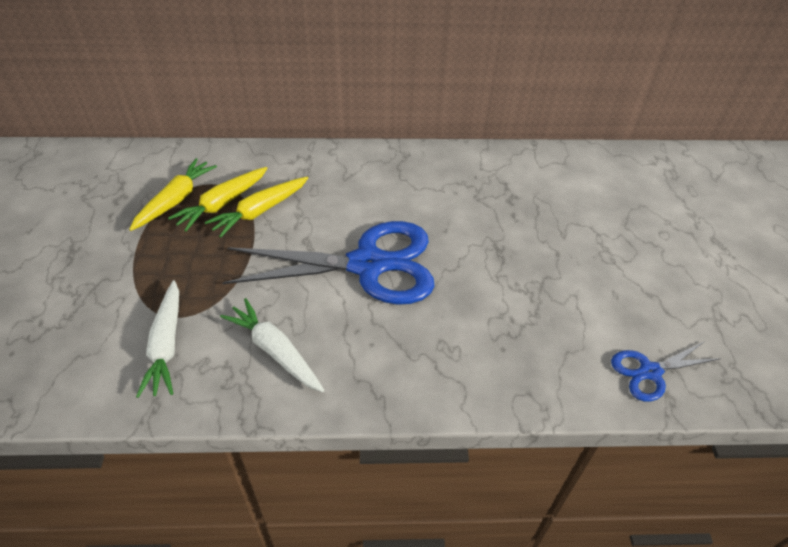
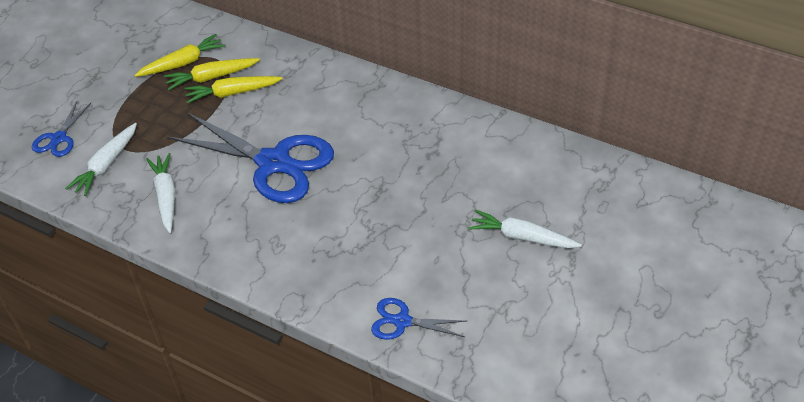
camera: 35 degrees right, 0 degrees up
none -> blue scissors [32,101,91,157]
none -> white carrot [468,210,582,248]

